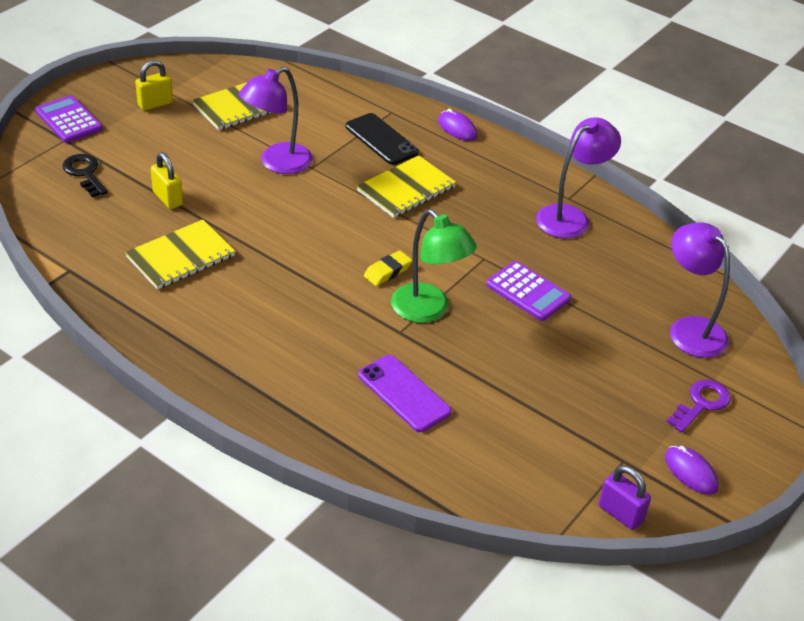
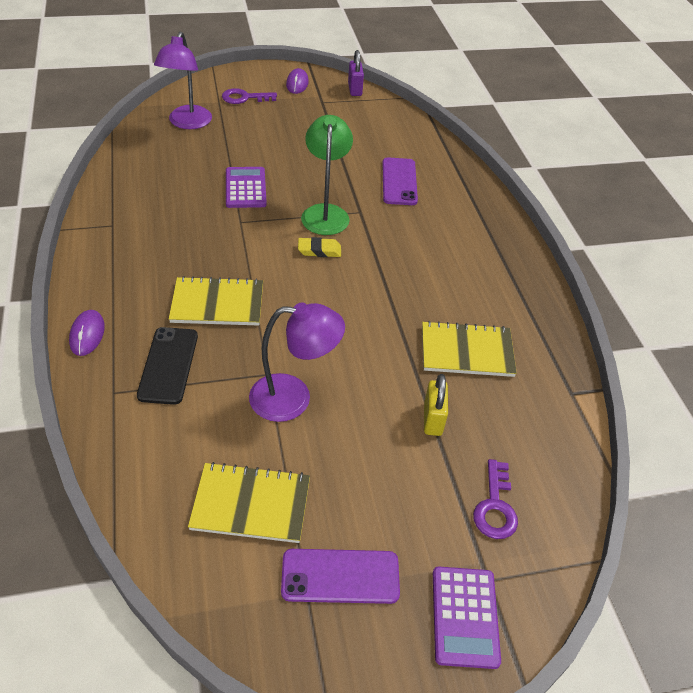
camera: 140 degrees left, 5 degrees up
black key [63,154,108,197] -> purple key [473,459,518,539]
yellow padlock [135,60,173,111] -> purple phone [281,549,400,604]
purple lamp [536,117,621,238] -> none

